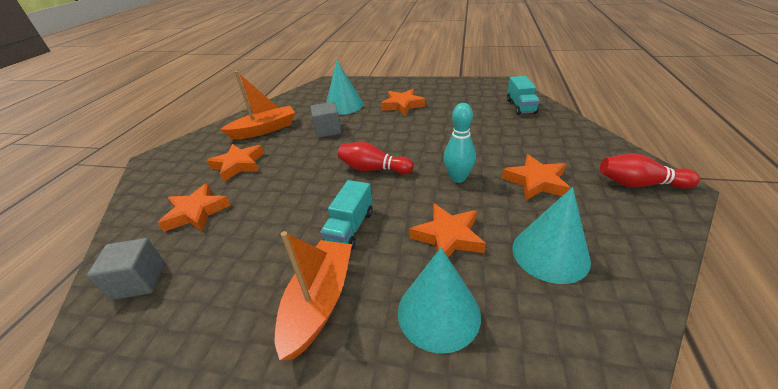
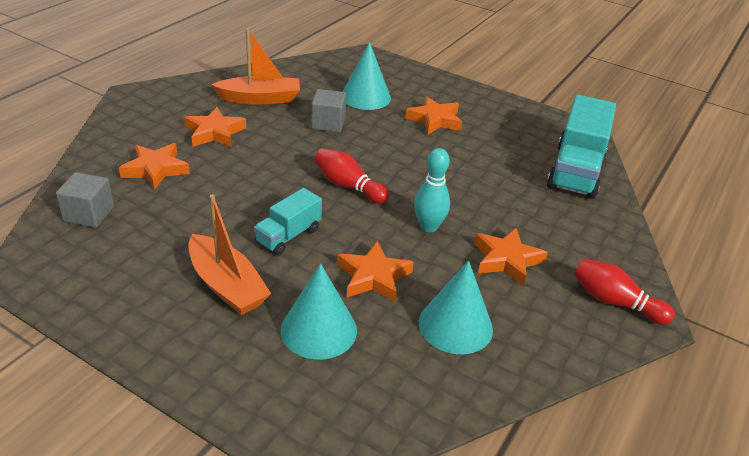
camera: 15 degrees right, 0 degrees up
orange boat [275,231,352,360] -> orange boat turned 105 degrees clockwise [189,194,271,315]
turquoise truck [507,76,540,115] -> turquoise truck [547,95,616,199], size x1.81

